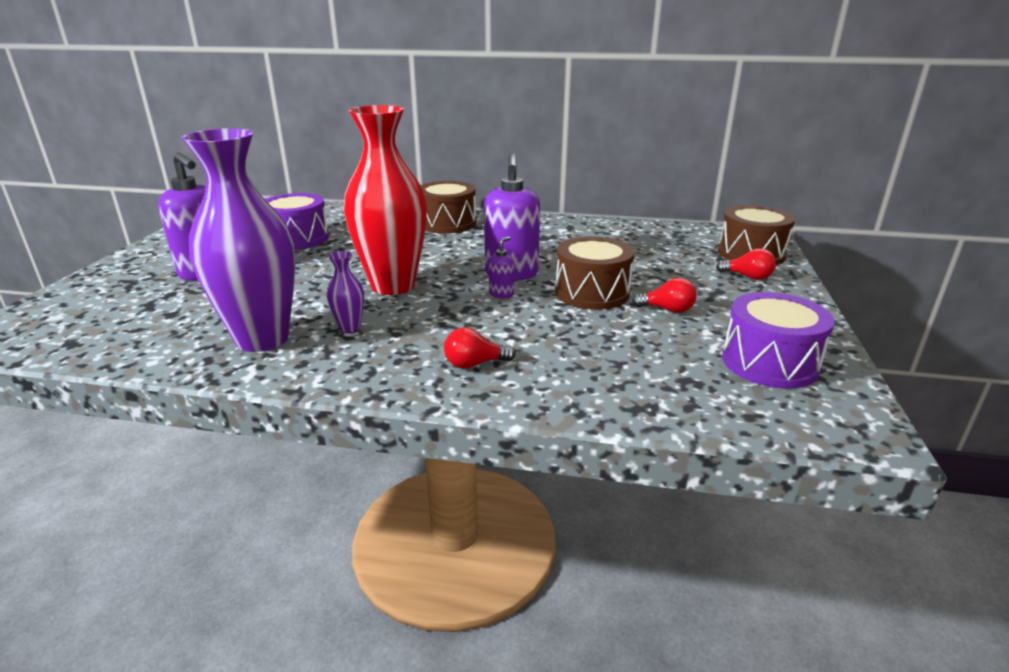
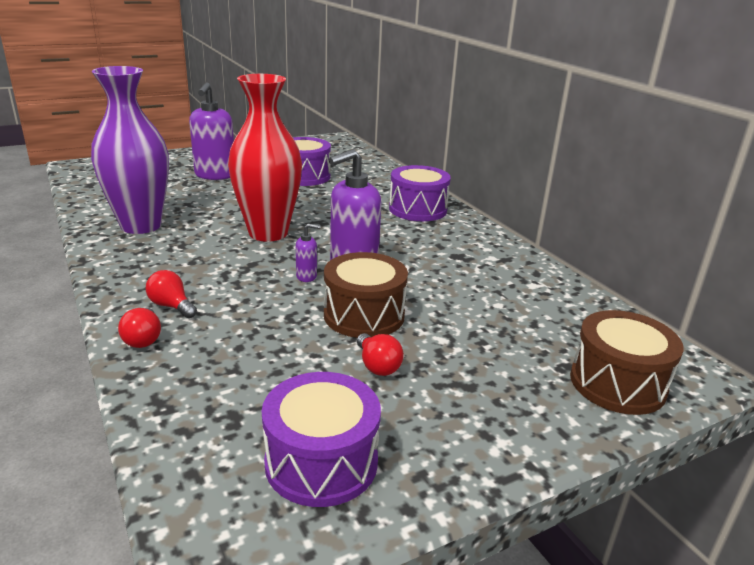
camera: 50 degrees right, 0 degrees up
purple vase [327,251,364,333] -> none
brown drum [421,181,476,234] -> purple drum [389,165,451,221]
red light bulb [716,248,776,280] -> red light bulb moved to [118,307,161,348]

